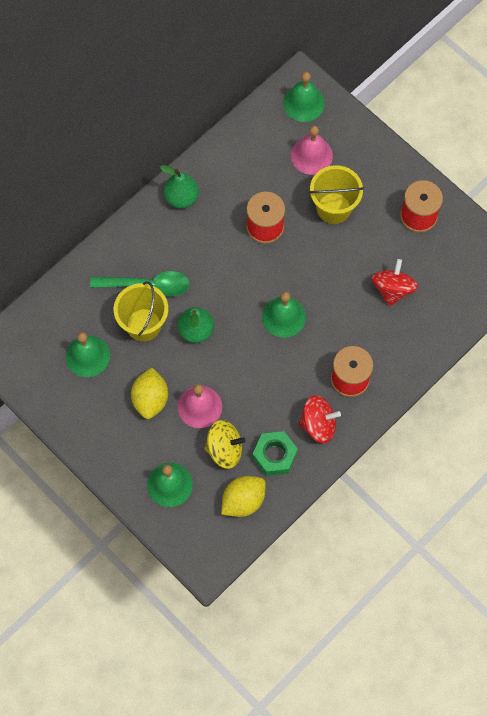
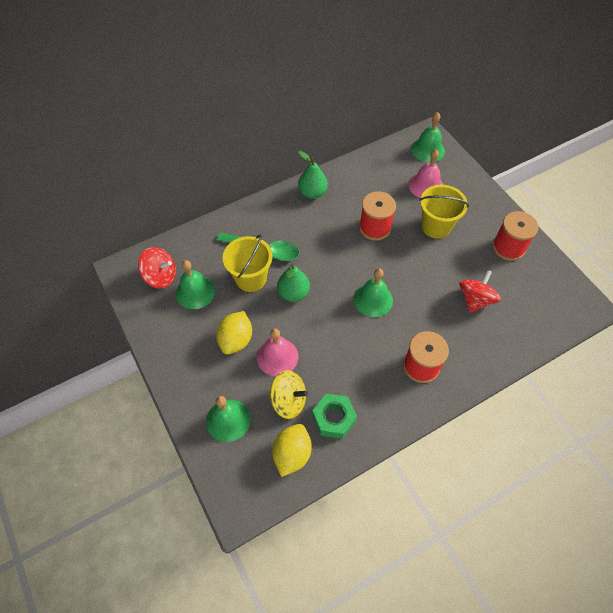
camera: 15 degrees right, 10 degrees down
yellow lemon [221,476,266,517] -> yellow lemon turned 45 degrees counterclockwise [272,424,312,477]
red spinning top [298,395,341,443] -> red spinning top moved to [138,247,176,289]

